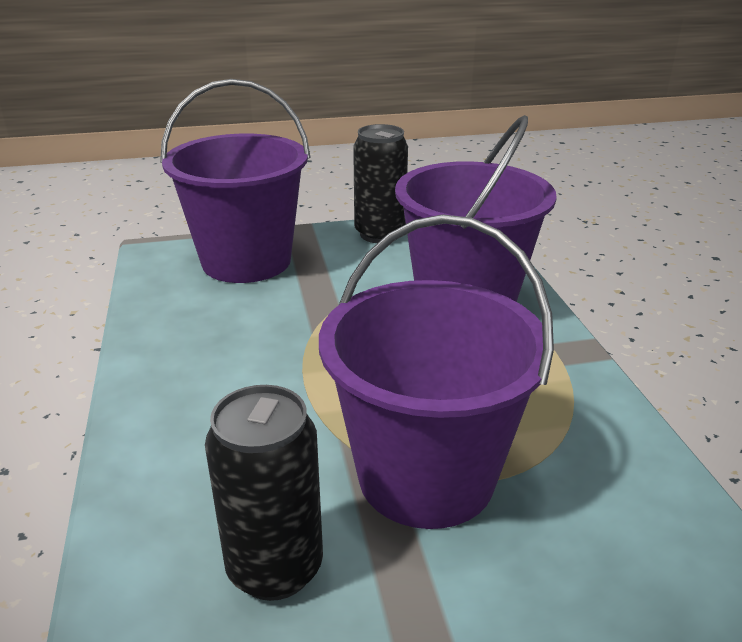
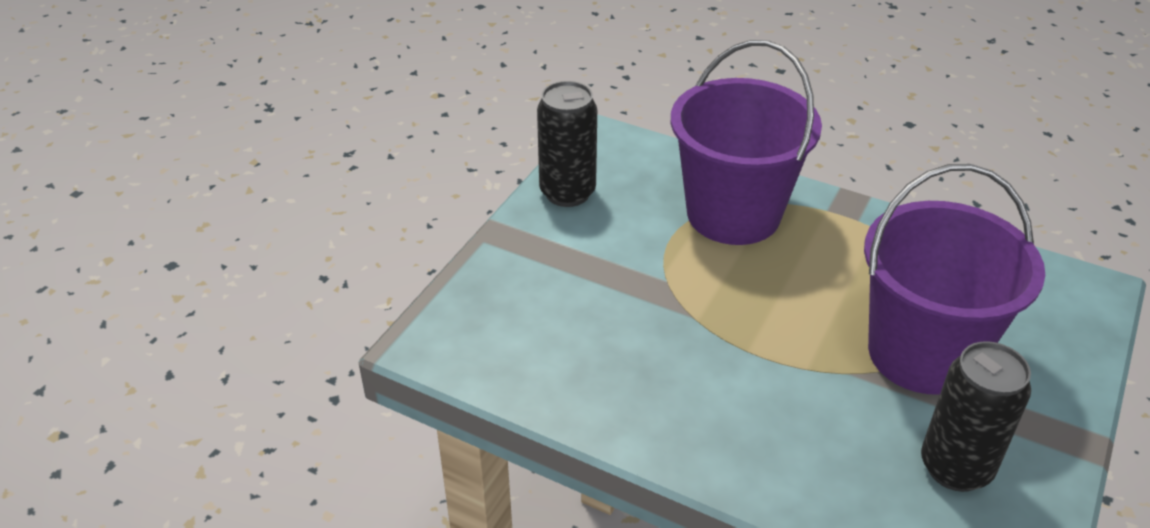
camera: 50 degrees left, 10 degrees up
purple bucket [160,79,311,283] -> none

